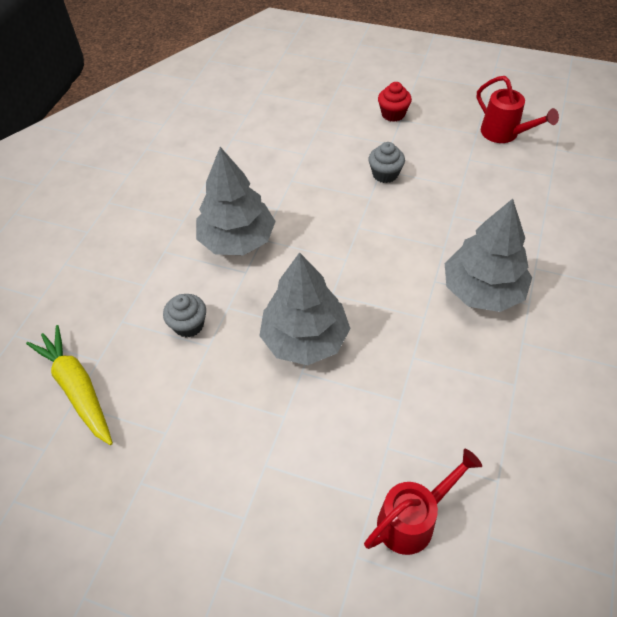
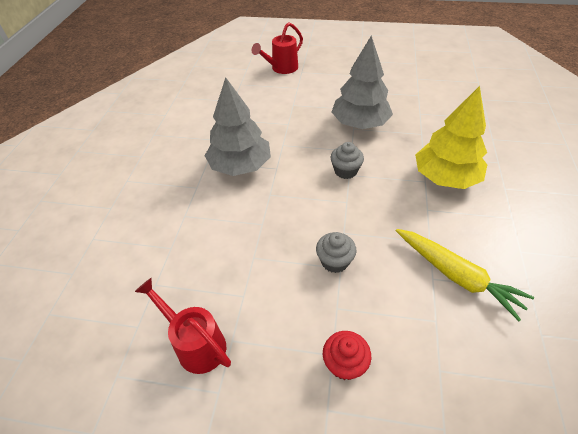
camera: 170 degrees right, 5 degrees down
yellow carrot [26,325,113,445] -> yellow carrot moved to [396,229,534,321]
grey cupcake [163,294,206,338] -> grey cupcake moved to [331,142,364,179]
grey tree [196,147,276,255] -> yellow tree [415,86,487,189]

